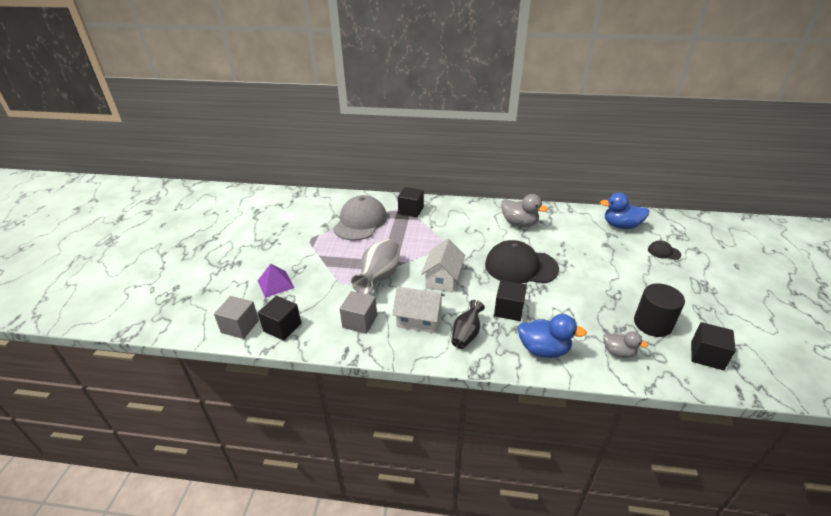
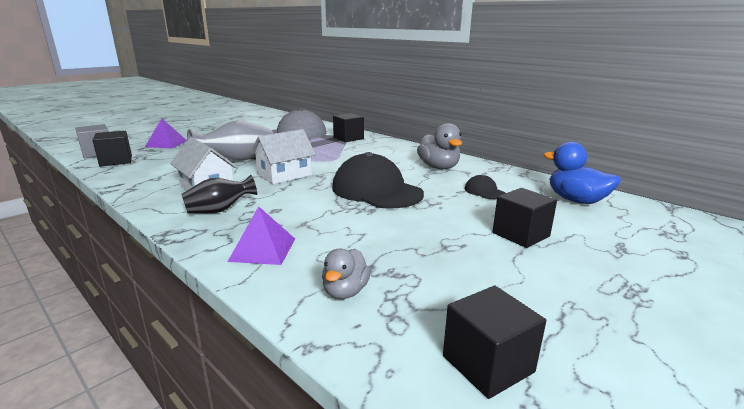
camera: 35 degrees right, 15 degrees down
grey cube [340,291,377,334] -> none
black cube [494,280,527,321] -> black cube moved to [493,188,557,248]
blue duck [518,314,587,358] -> purple pyramid [228,206,295,265]
grey duck [603,331,648,358] -> grey duck turned 45 degrees clockwise [322,249,371,299]
black cylinder [634,284,685,337] -> none
black cap [648,240,681,260] -> black cap moved to [465,175,505,199]

